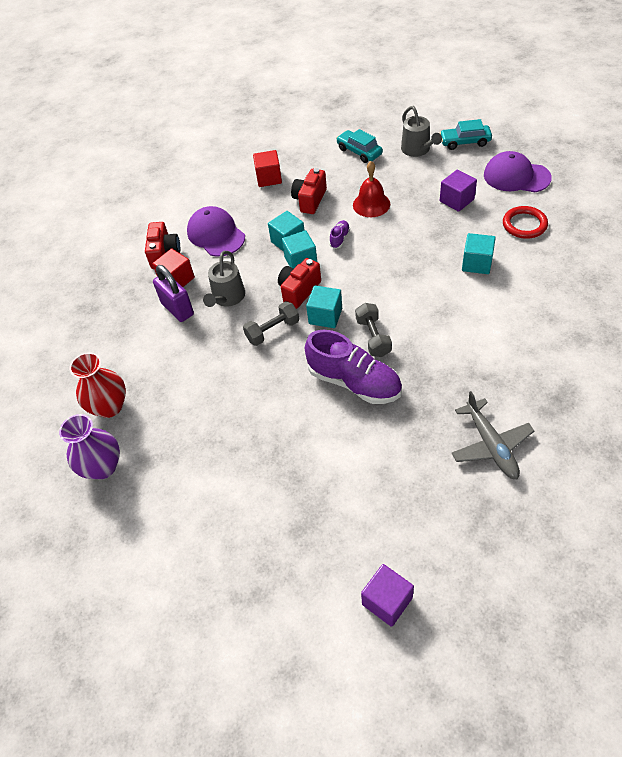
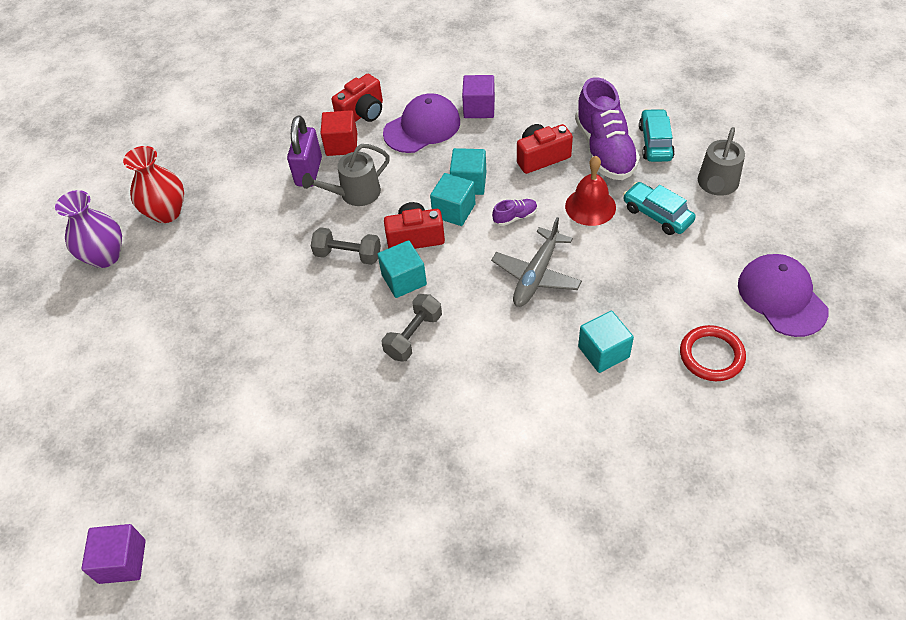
camera: 45 degrees right, 0 degrees up
purple cap [187,206,245,257] -> purple cap turned 45 degrees clockwise [383,93,460,153]
red cube [253,150,282,187] -> none
purple shoe [305,330,402,404] -> purple shoe moved to [575,77,640,180]
turquoise car [439,119,492,150] -> turquoise car moved to [623,182,696,235]
purple cube [440,169,477,212] -> purple cube moved to [462,75,495,118]
grey plane [451,391,534,479] -> grey plane moved to [491,217,582,307]

